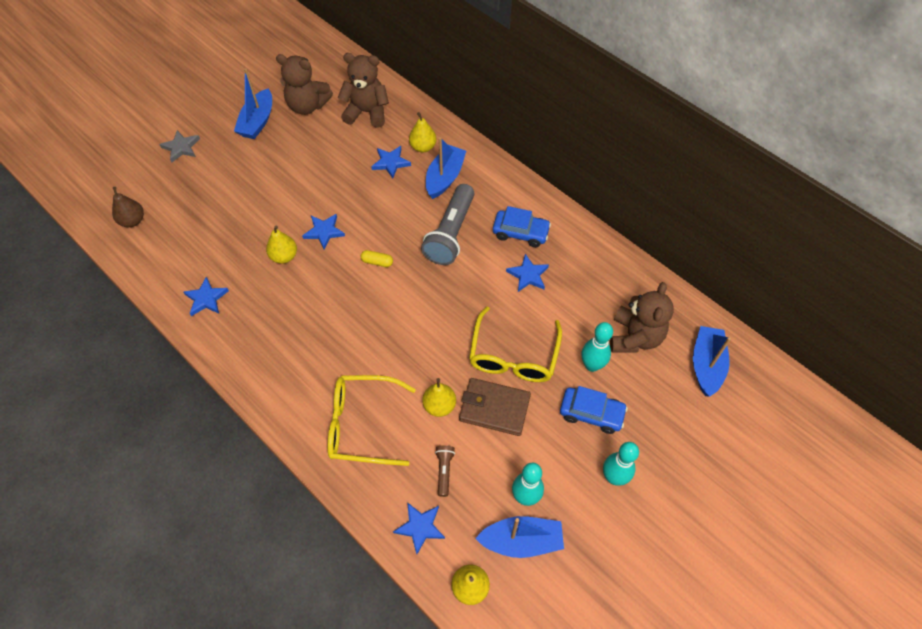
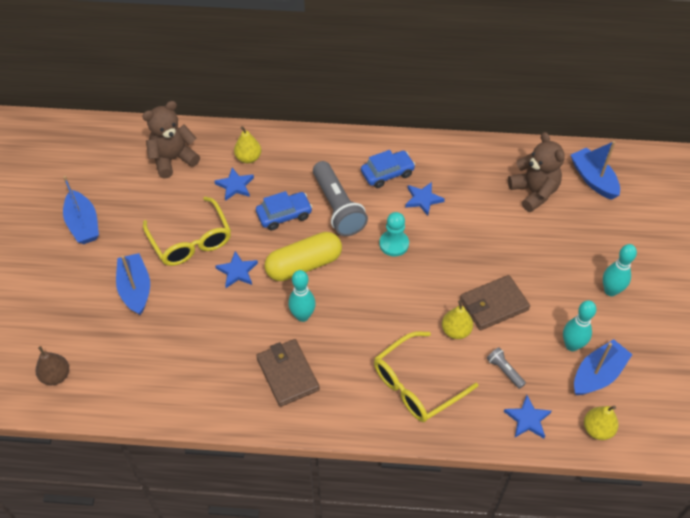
camera: 40 degrees left, 5 degrees down
grey star [159,130,200,163] -> none
blue star [183,277,229,316] -> none
yellow pear [266,225,297,264] -> none
brown teddy bear [276,54,333,115] -> none
yellow capsule [361,250,393,267] -> yellow capsule [265,232,342,281], size x2.47
blue boat [426,137,466,199] -> blue boat moved to [116,253,150,316]
brown flashlight [435,446,455,497] -> grey flashlight [487,347,526,389]
yellow glasses [469,307,562,382] -> yellow glasses moved to [143,196,231,266]
blue car [560,386,628,434] -> blue car moved to [256,191,313,230]
turquoise bowling pin [582,322,613,372] -> turquoise bowling pin moved to [288,270,316,322]
none -> brown wallet [256,339,320,407]
none -> turquoise pawn [379,212,409,257]

